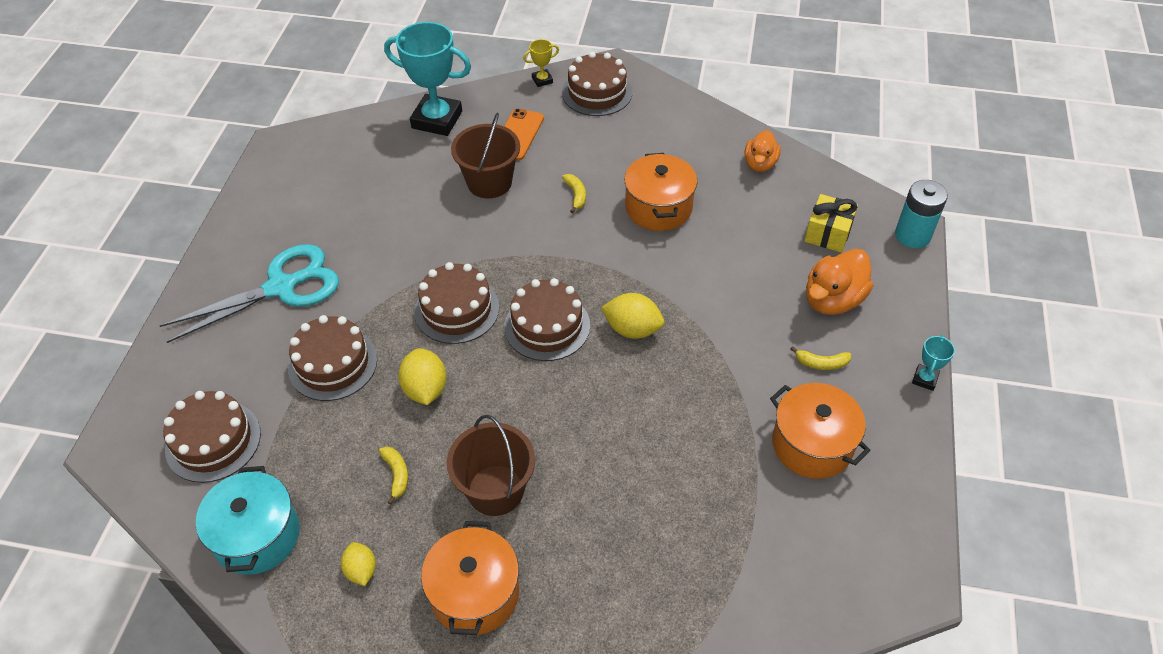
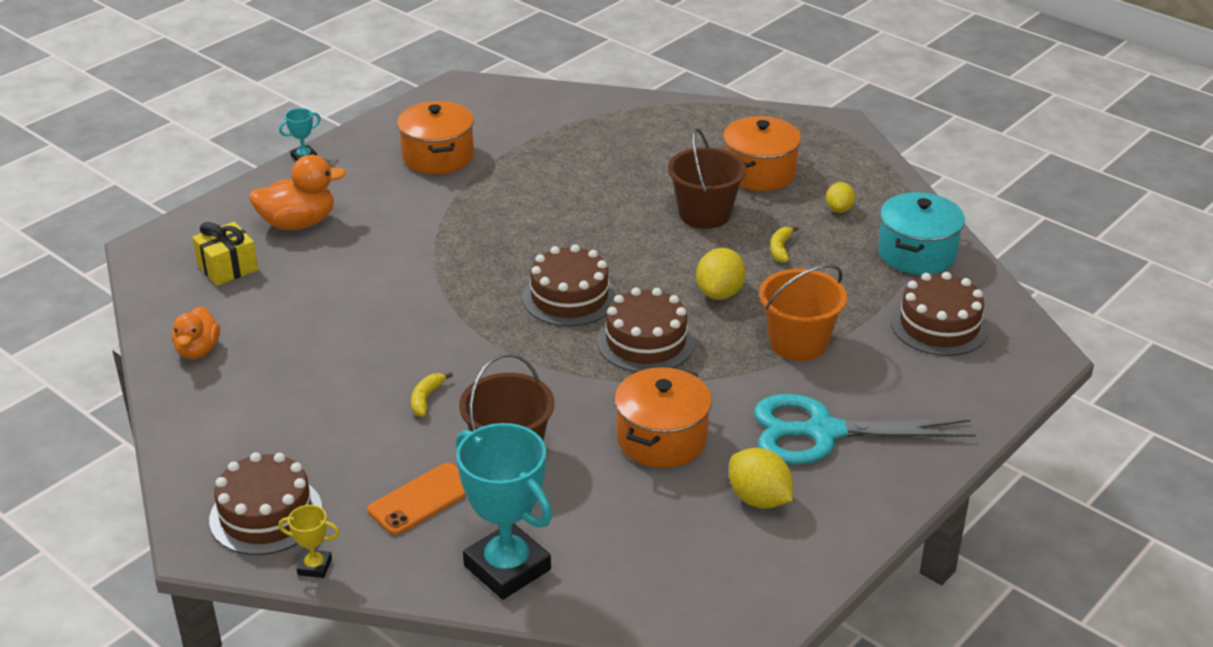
camera: 150 degrees left, 15 degrees down
brown cake [288,315,377,401] -> orange bucket [759,264,847,361]
yellow lemon [601,293,664,339] -> yellow lemon moved to [729,448,793,509]
orange pot [624,153,697,231] -> orange pot moved to [614,367,712,468]
orange duck [744,130,781,172] -> orange duck turned 135 degrees clockwise [172,306,220,359]
yellow banana [790,346,851,370] -> none
turquoise battery [895,180,948,248] -> none

